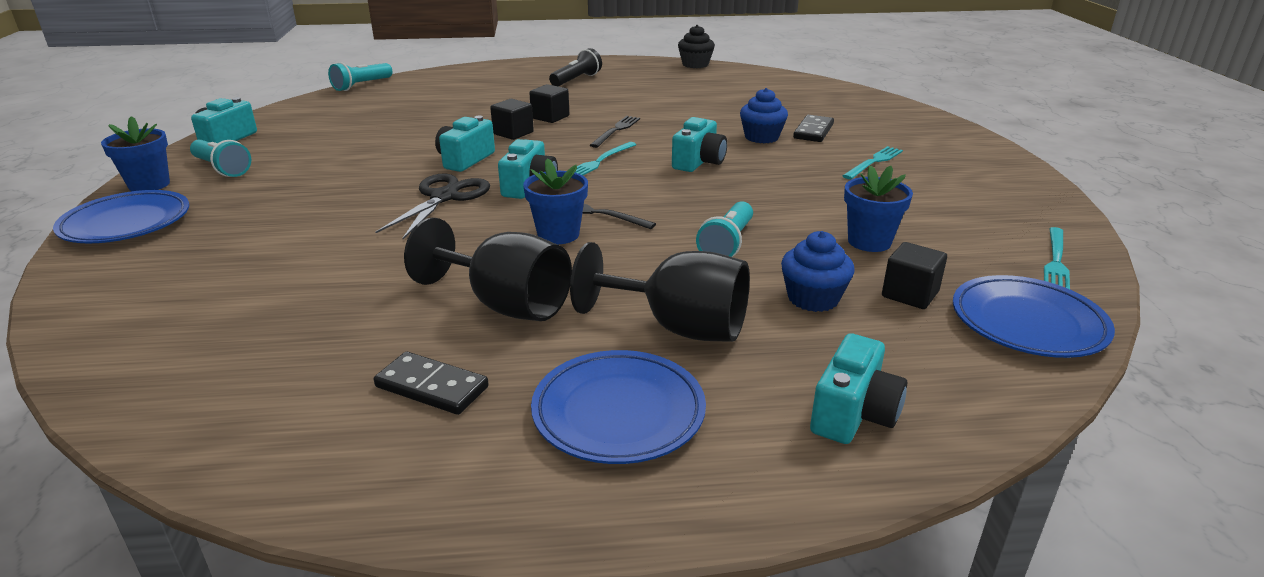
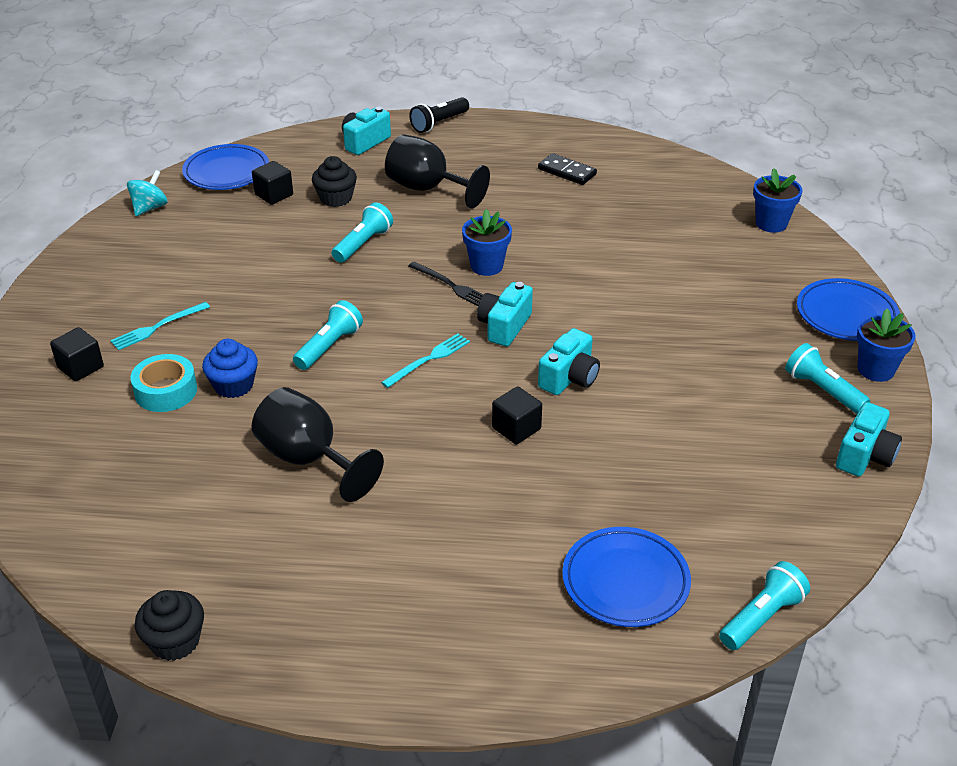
camera: 170 degrees left, 10 degrees up
black scissors [375,173,490,239] -> none
black goblet [404,218,572,321] -> black goblet moved to [252,387,384,502]
black cube [529,84,569,123] -> black cube moved to [50,327,104,381]
blue plate [531,350,706,464] -> blue plate moved to [562,527,691,627]
black flashlight [549,48,602,87] -> black flashlight moved to [409,97,469,133]
black fork [590,116,640,148] -> none
turquoise camera [672,117,727,172] -> turquoise flashlight [293,300,363,370]
blue cupcake [781,231,855,312] -> black cupcake [312,156,357,207]
black domino [793,115,834,142] -> turquoise tape [130,354,197,412]
blue flower pot [844,165,913,252] -> blue flower pot moved to [753,168,803,233]
turquoise fork [1044,227,1070,289] -> turquoise spinning top [127,170,168,216]

